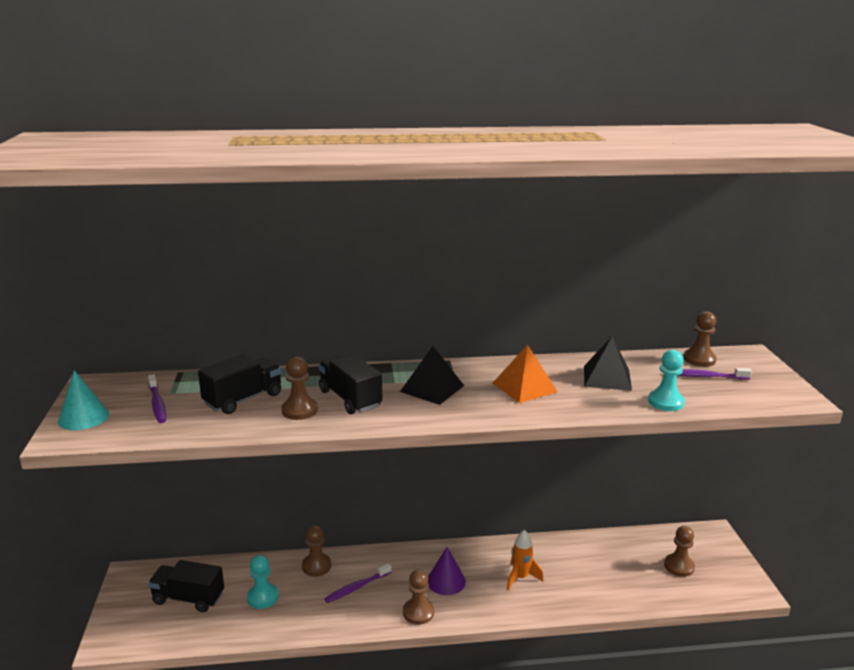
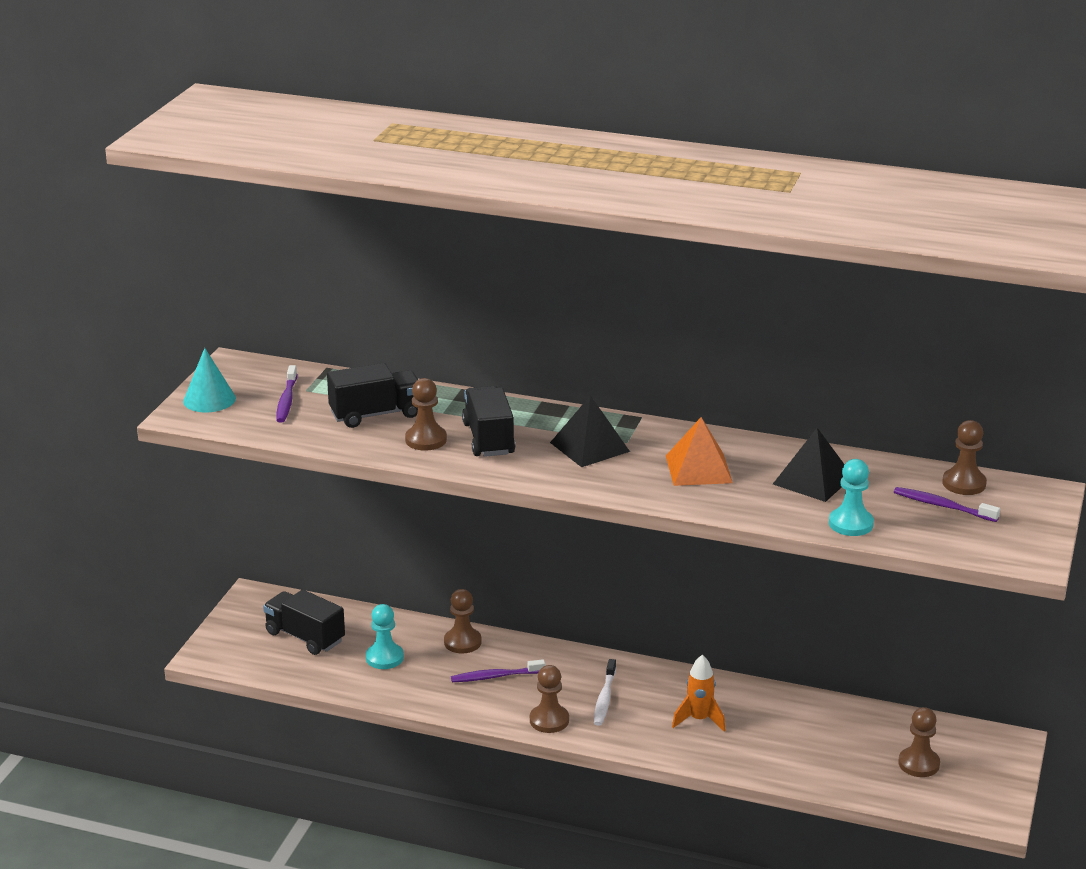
camera: 25 degrees right, 5 degrees up
purple cone [428,547,466,595] -> white toothbrush [594,659,616,726]

